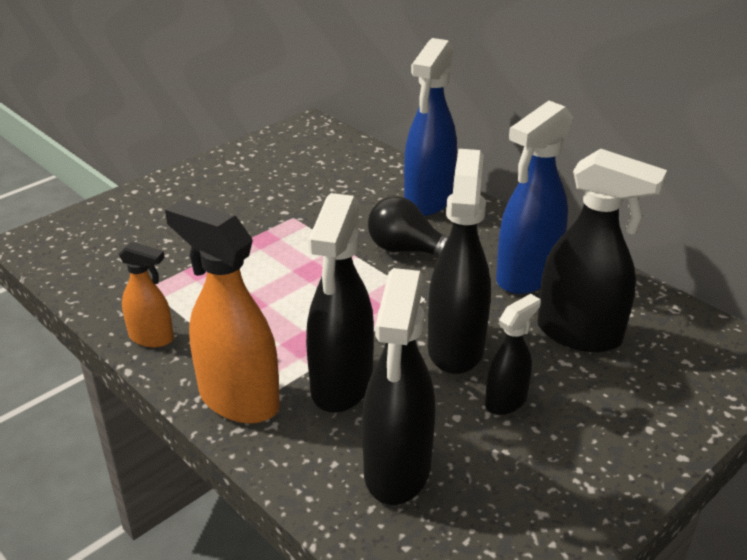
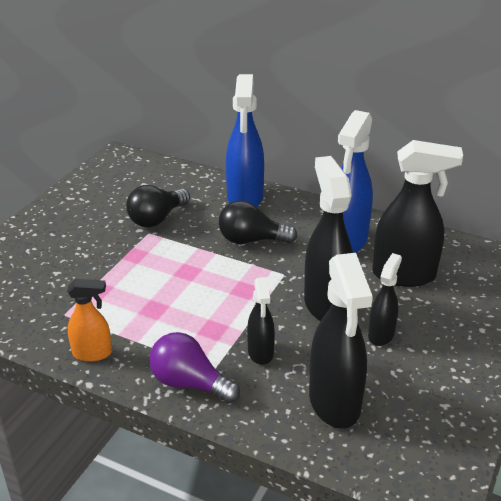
camera: 20 degrees left, 0 degrees up
orange spray bottle [165,200,280,424] -> purple light bulb [149,332,240,403]
black spray bottle [306,193,374,413] -> black spray bottle [247,277,275,365], size x0.55
none -> black light bulb [126,185,190,227]

